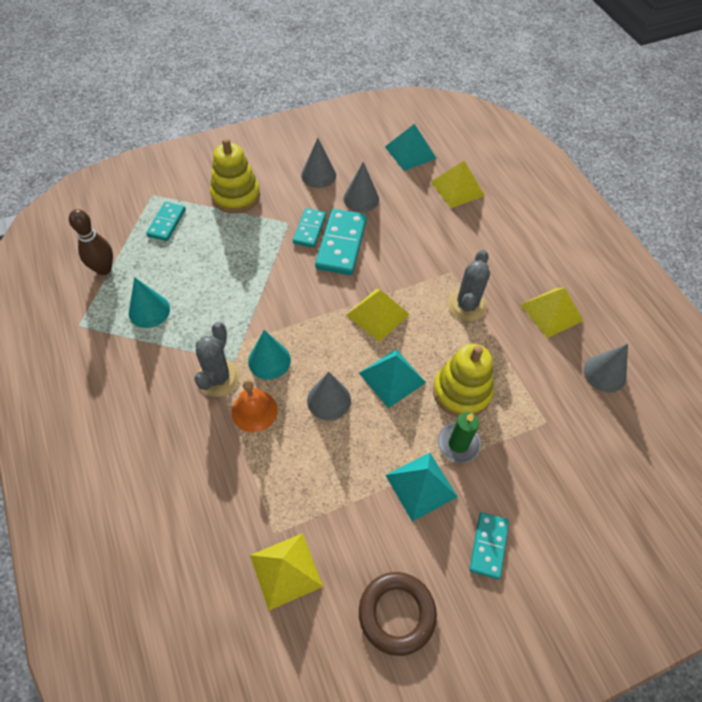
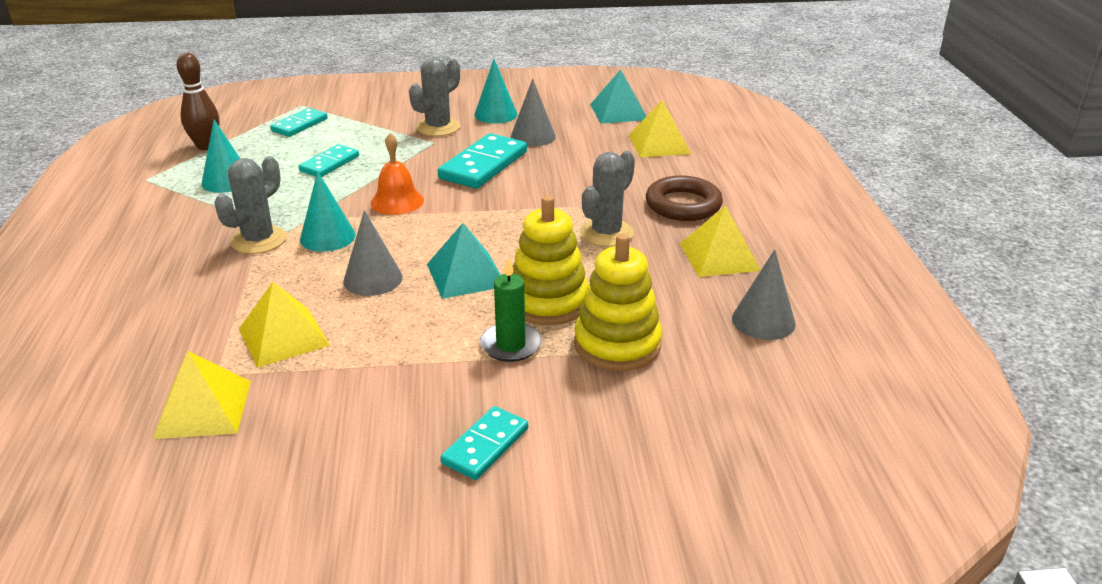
camera: 20 degrees right, 25 degrees down
yellow stacking toy [210,138,260,213] -> yellow stacking toy moved to [574,234,662,371]
orange bell [231,379,278,432] -> orange bell moved to [371,133,424,215]
turquoise domino [293,208,326,248] -> turquoise domino moved to [298,144,359,177]
grey cone [301,138,336,188] -> turquoise cone [474,59,517,124]
yellow pyramid [346,289,410,342] -> yellow pyramid moved to [239,282,330,368]
brown ring [359,572,437,656] -> brown ring moved to [646,175,723,221]
turquoise pyramid [385,453,458,522] -> none
none -> grey cactus [409,57,460,136]

